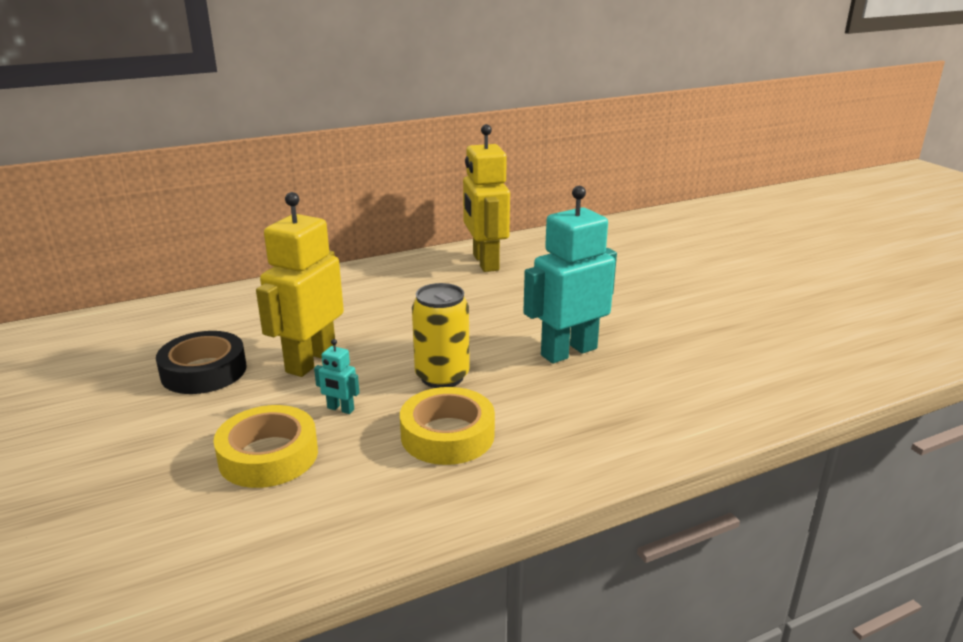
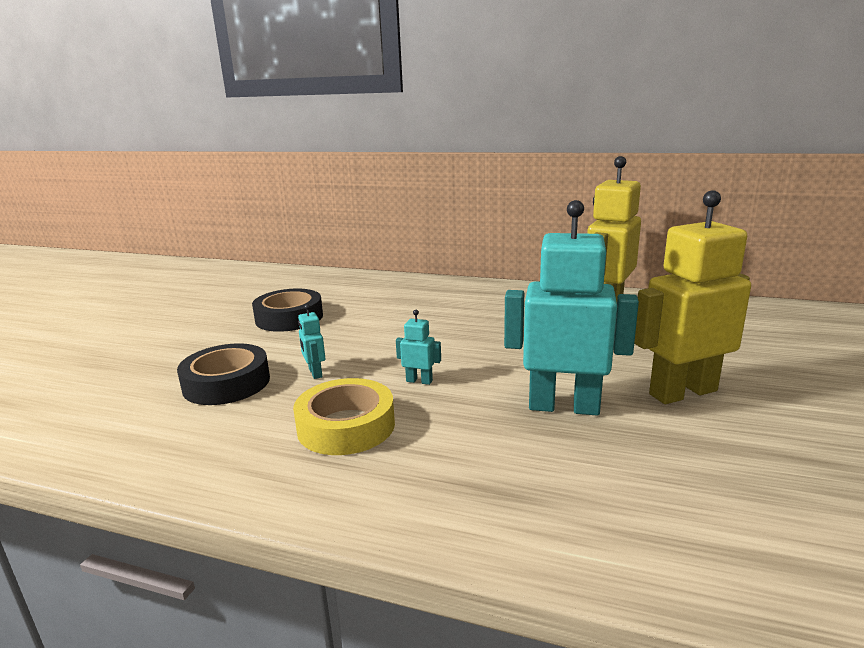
camera: 45 degrees right, 5 degrees down
yellow tape [213,405,318,488] -> black tape [177,343,270,405]
yellow robot [256,192,344,377] -> yellow robot moved to [634,190,751,404]
yellow can [412,283,470,388] -> turquoise robot [396,310,441,385]

